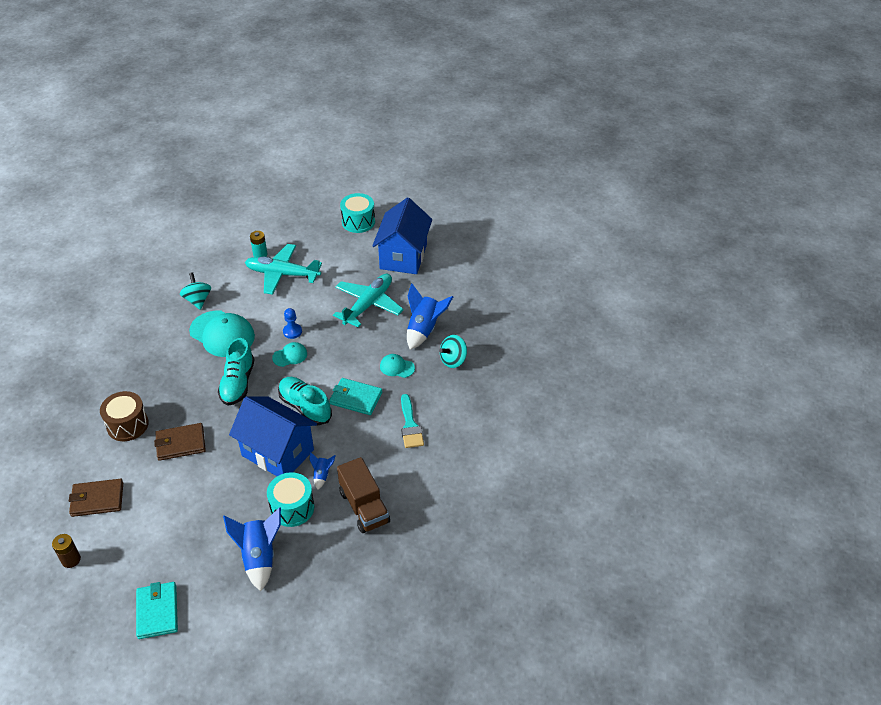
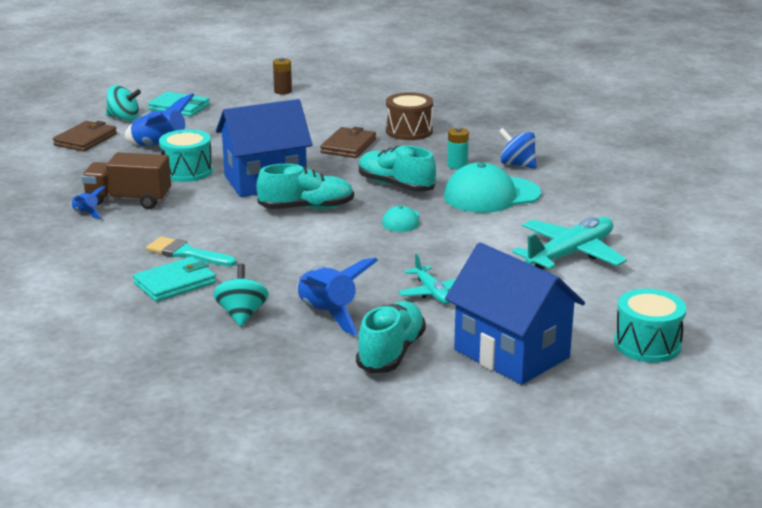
camera: 125 degrees right, 20 degrees down
brown wallet [69,479,123,517] -> brown wallet moved to [53,121,117,152]
turquoise spinning top [180,272,211,310] -> turquoise spinning top moved to [106,85,141,121]
turquoise battery [250,231,267,257] -> turquoise battery moved to [447,127,469,169]
blue pawn [283,308,302,339] -> none
blue rocket [310,452,336,489] -> blue rocket moved to [71,186,105,219]
turquoise wallet [329,378,382,415] -> turquoise wallet moved to [133,257,216,302]
turquoise plane [333,274,404,327] -> turquoise plane [398,254,456,304], size x0.56
turquoise cap [380,354,415,378] -> none
none -> turquoise shoe [356,301,426,373]
none -> blue spinning top [499,128,537,169]

